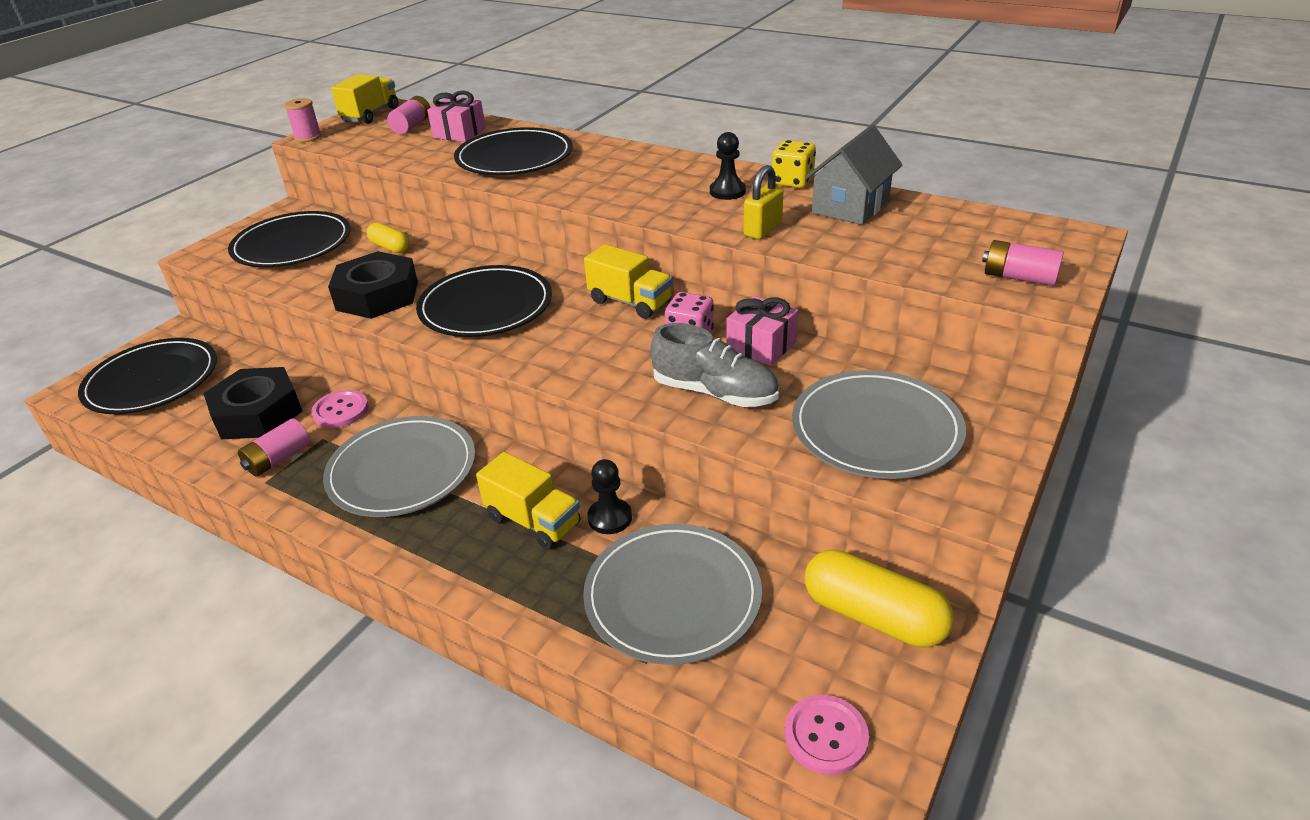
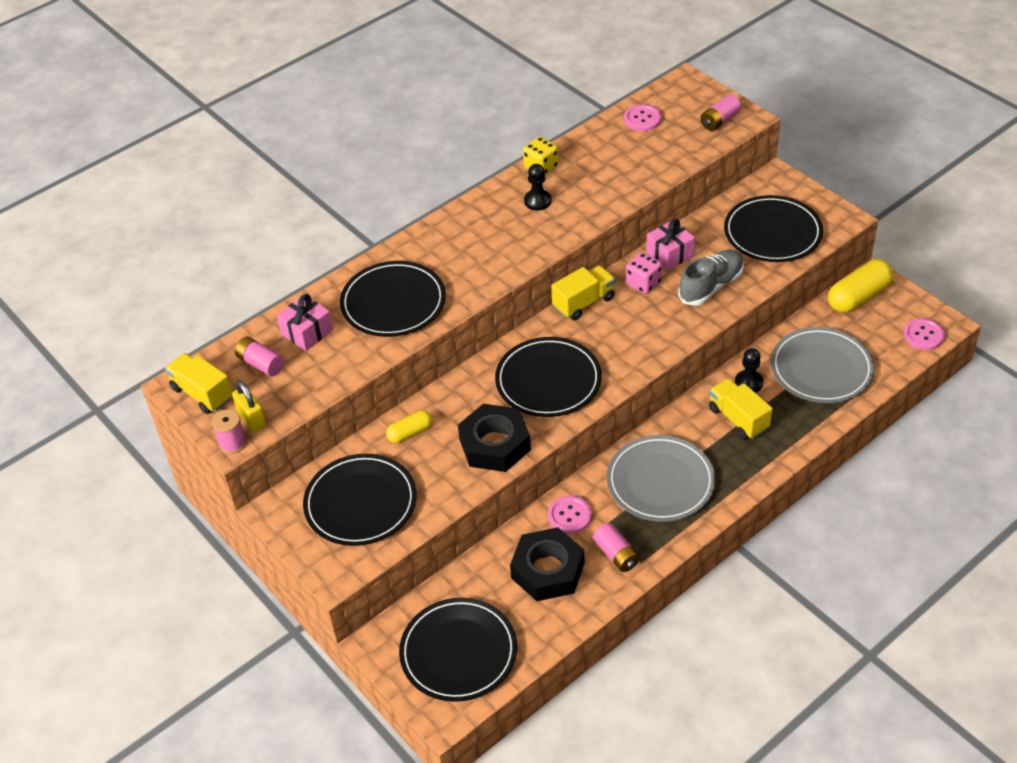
camera: 70 degrees left, 10 degrees up
yellow truck [476,452,581,549] -> yellow truck turned 90 degrees counterclockwise [709,378,773,439]
yellow padlock [744,165,783,240] -> yellow padlock moved to [232,380,266,432]
grey plate [792,370,966,479] -> black plate [724,195,823,262]
grey house [805,125,902,225] -> none
none -> pink button [624,104,662,131]

